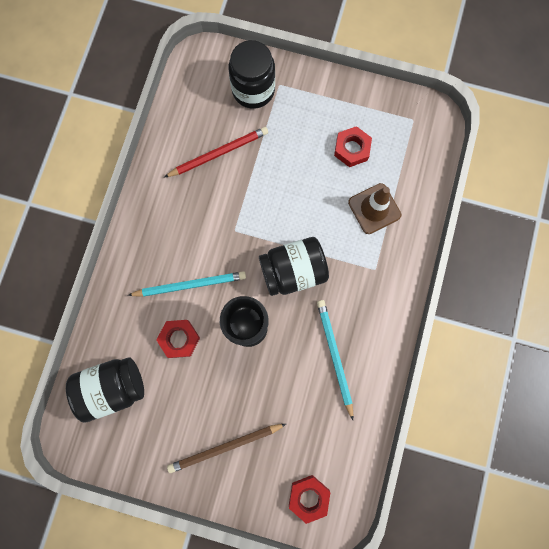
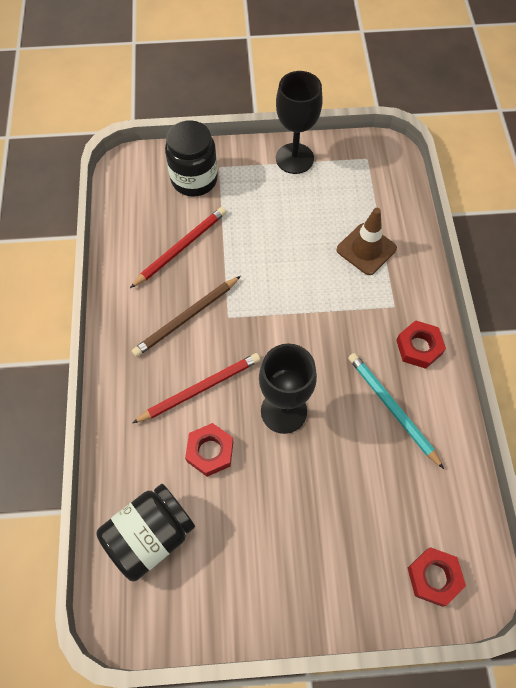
camera: 20 degrees left, 15 degrees down
turquoise pencil [127,271,246,297] -> red pencil [132,353,260,423]
brown pencil [167,424,286,473] -> brown pencil moved to [132,276,241,357]
black jar [259,237,329,296] -> none
red nut [334,126,372,167] -> red nut moved to [396,320,446,369]
none -> black goblet [276,71,323,174]

